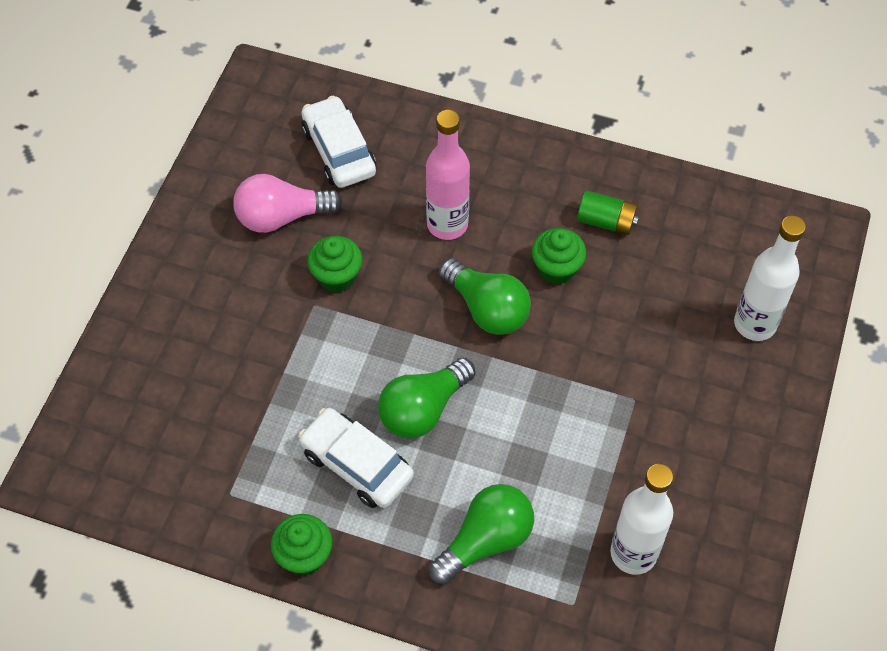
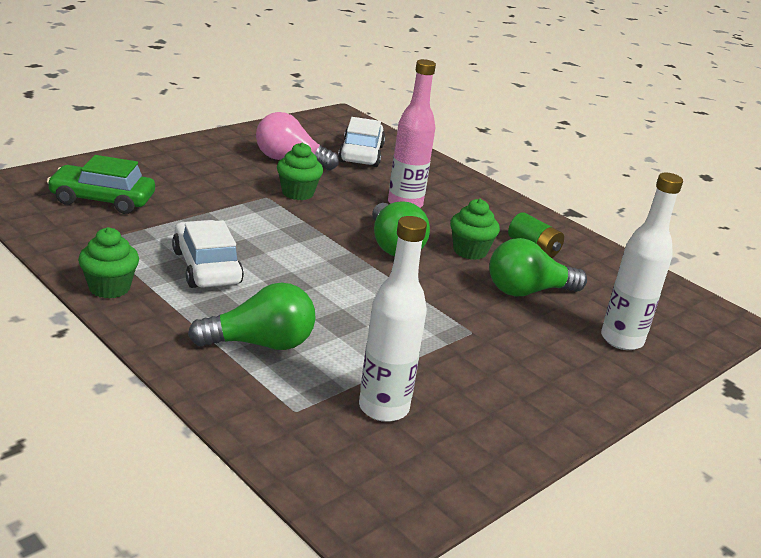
camera: 25 degrees right, 30 degrees down
green light bulb [378,358,475,439] -> green light bulb moved to [489,238,587,296]
none -> green car [47,155,155,214]

